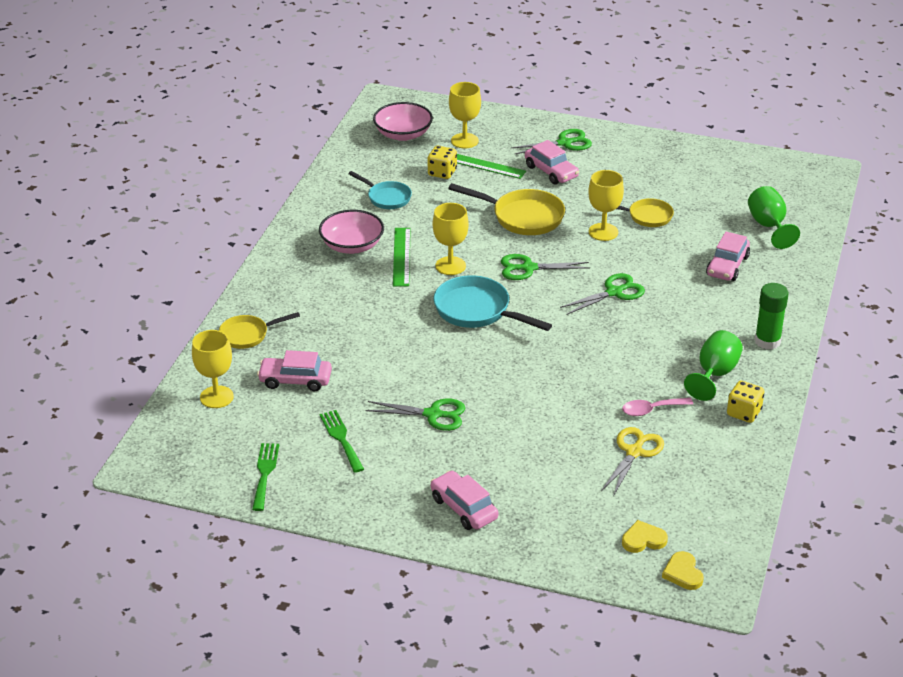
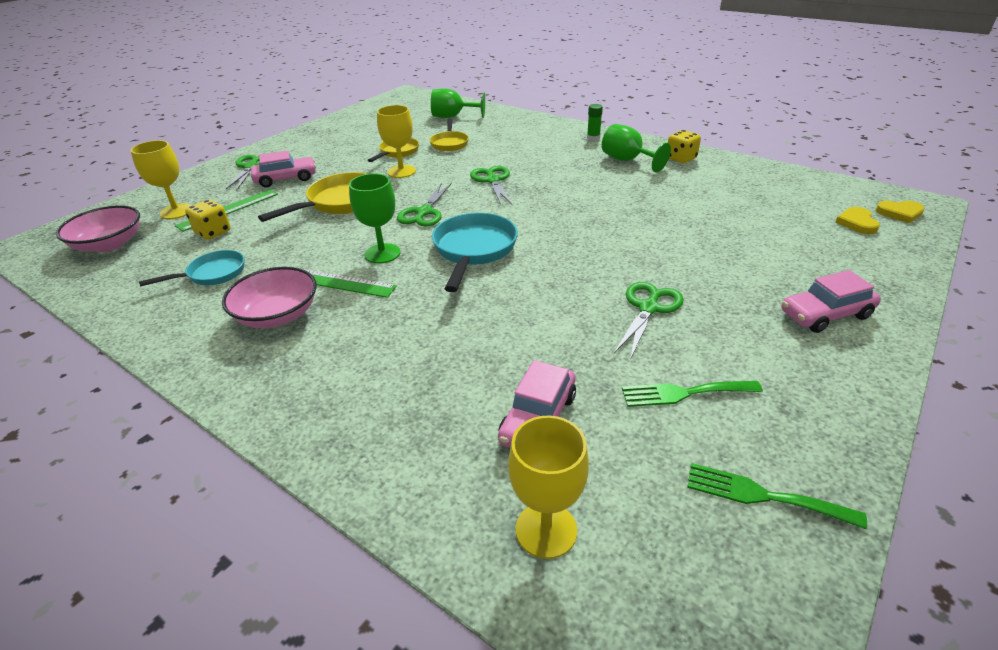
camera: 70 degrees left, 0 degrees up
yellow pan [219,312,300,349] -> yellow pan moved to [430,118,469,151]
yellow goblet [433,203,469,275] -> green goblet [349,173,400,264]
turquoise pan [434,275,552,331] -> turquoise pan turned 135 degrees clockwise [432,213,518,292]
yellow scissors [601,427,664,496] -> none
pink spoon [622,398,693,416] -> none
pink car [706,232,750,281] -> none
green glue stick [754,283,789,349] -> green glue stick [587,104,603,141], size x0.62

